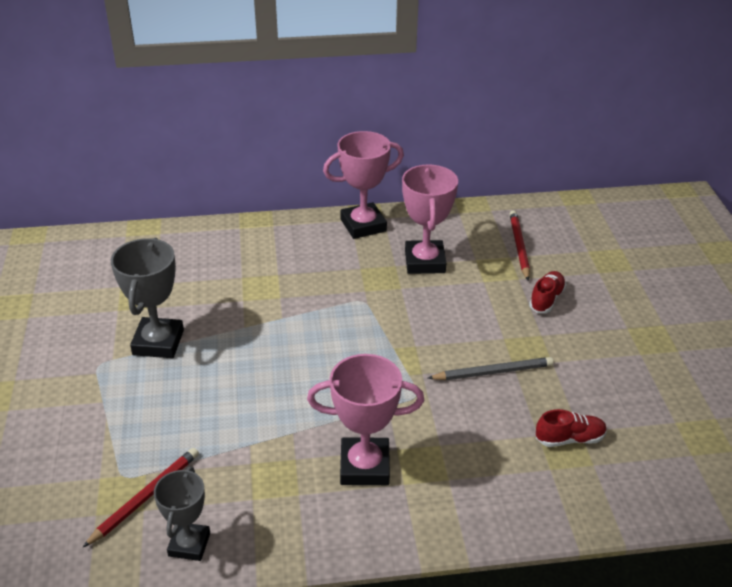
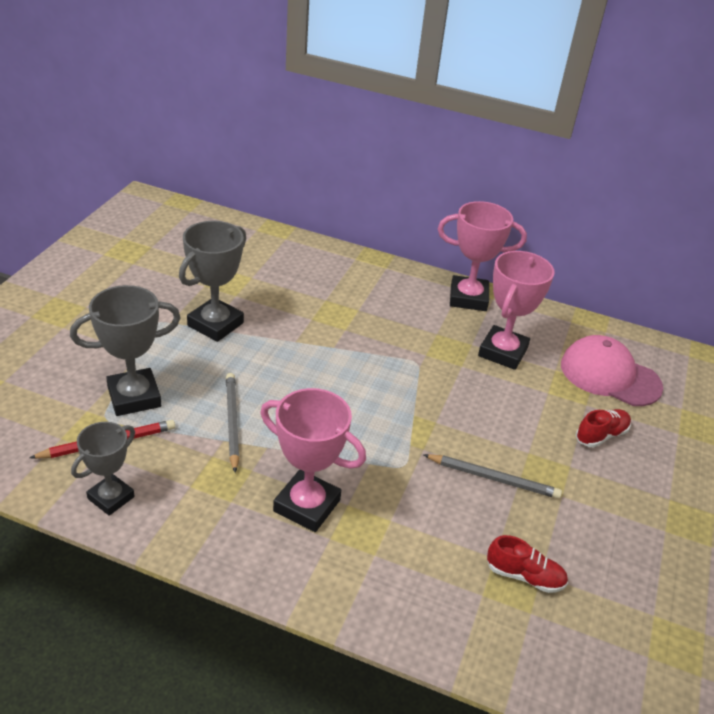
camera: 25 degrees right, 0 degrees up
red pencil [510,210,530,281] -> pink cap [561,335,663,406]
none -> grey trophy [70,285,181,416]
none -> grey pencil [226,373,239,473]

